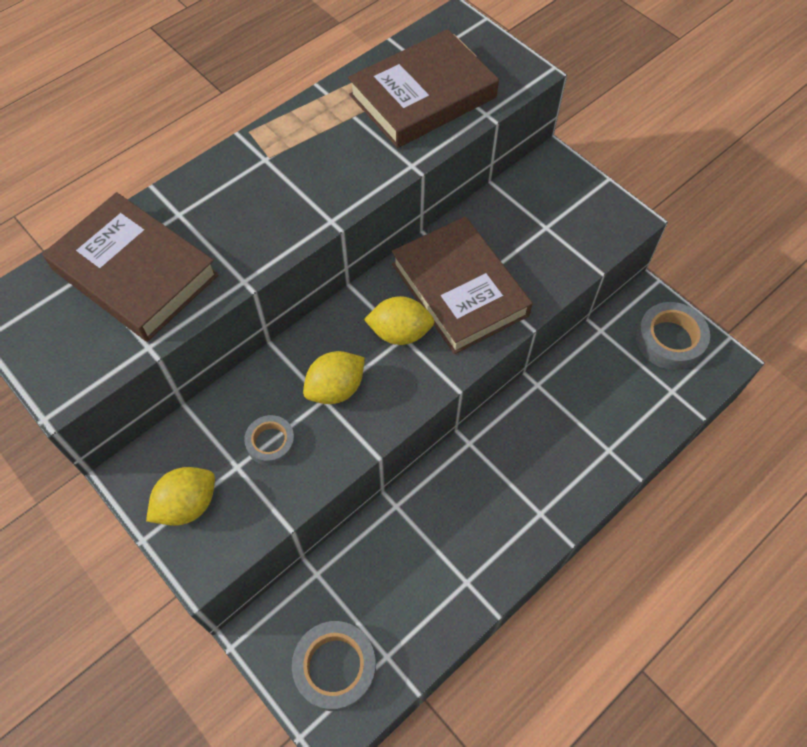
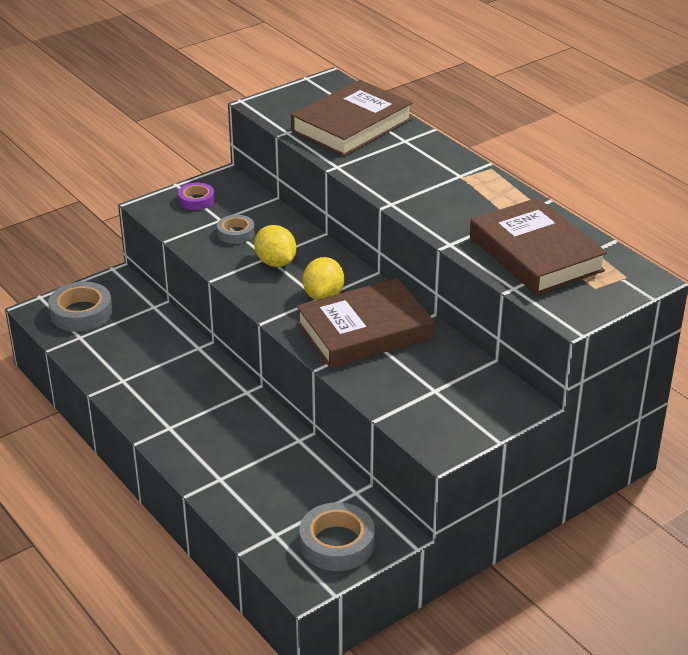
camera: 95 degrees right, 25 degrees down
yellow lemon [146,467,215,526] -> purple tape [178,183,215,210]

